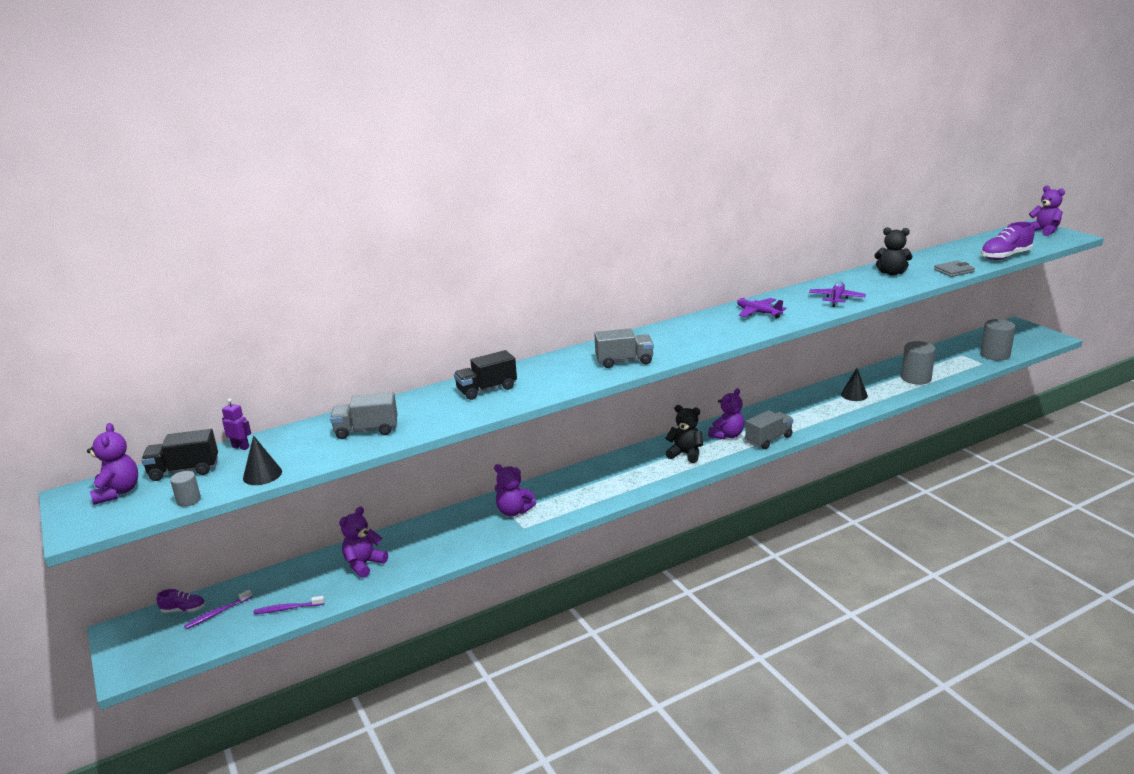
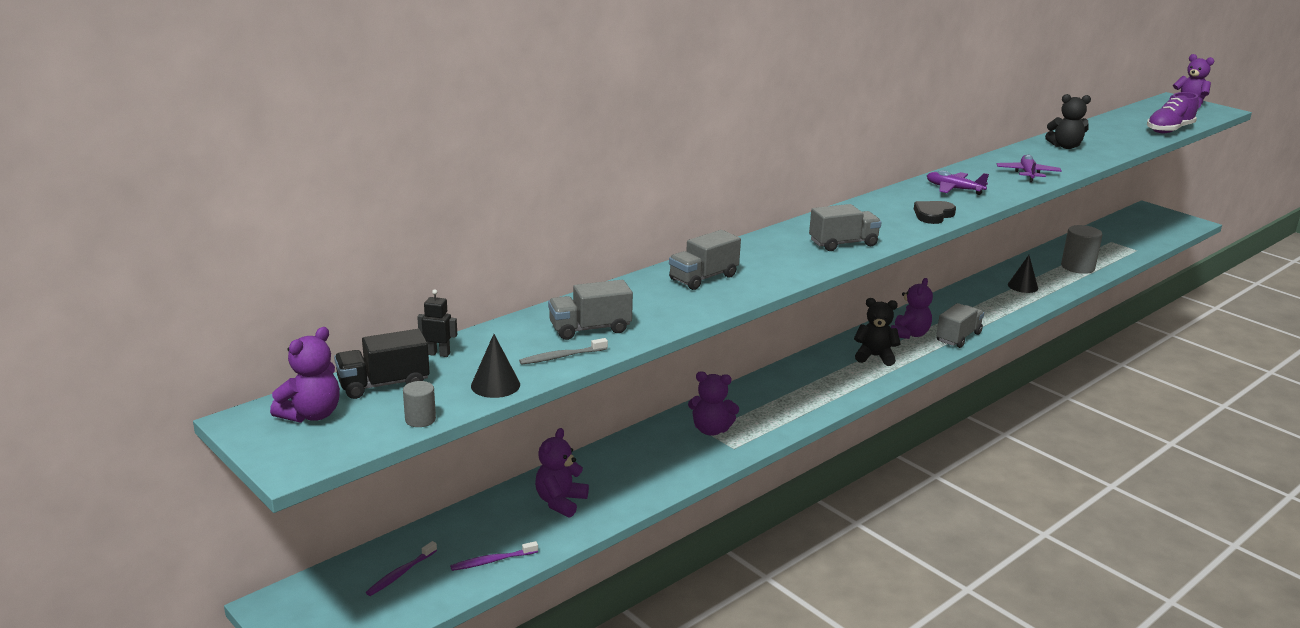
camera: 15 degrees left, 0 degrees up
purple teddy bear [87,423,138,505] -> purple teddy bear turned 60 degrees clockwise [270,327,340,423]
purple shoe [157,589,205,613] -> none
purple robot [222,398,251,450] -> black robot [417,289,457,357]
black truck [454,350,517,400] -> grey truck [669,230,741,290]
grey wallet [934,261,975,277] -> none
grey cylinder [980,319,1015,361] -> none
none -> grey toothbrush [519,338,608,365]
none -> black heart [914,201,956,224]

